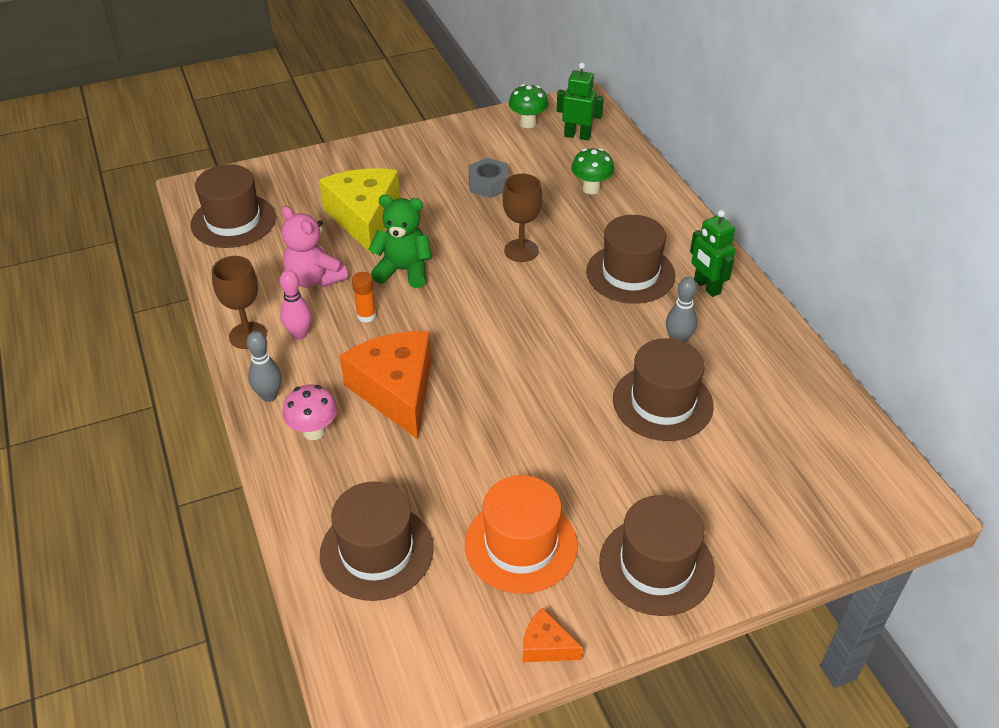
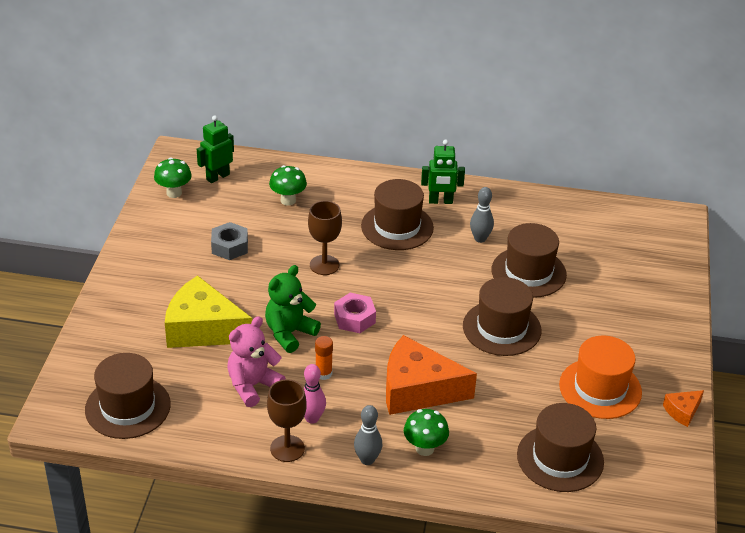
camera: 60 degrees left, 5 degrees down
pink teddy bear [281,206,348,288] -> pink teddy bear turned 150 degrees clockwise [227,316,286,407]
pink mushroom [282,385,338,440] -> green mushroom [404,409,449,456]
brown hat [599,495,715,616] -> brown hat moved to [463,277,541,356]
none -> pink nut [334,293,376,333]

